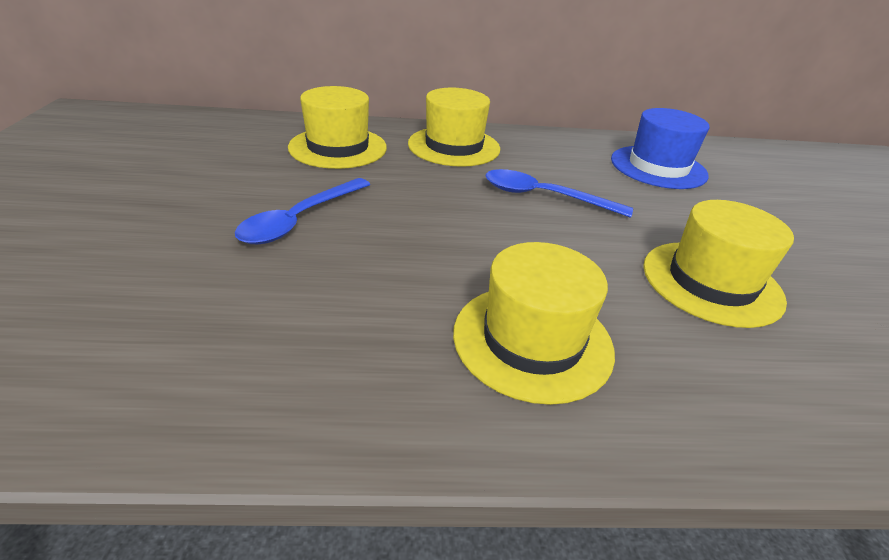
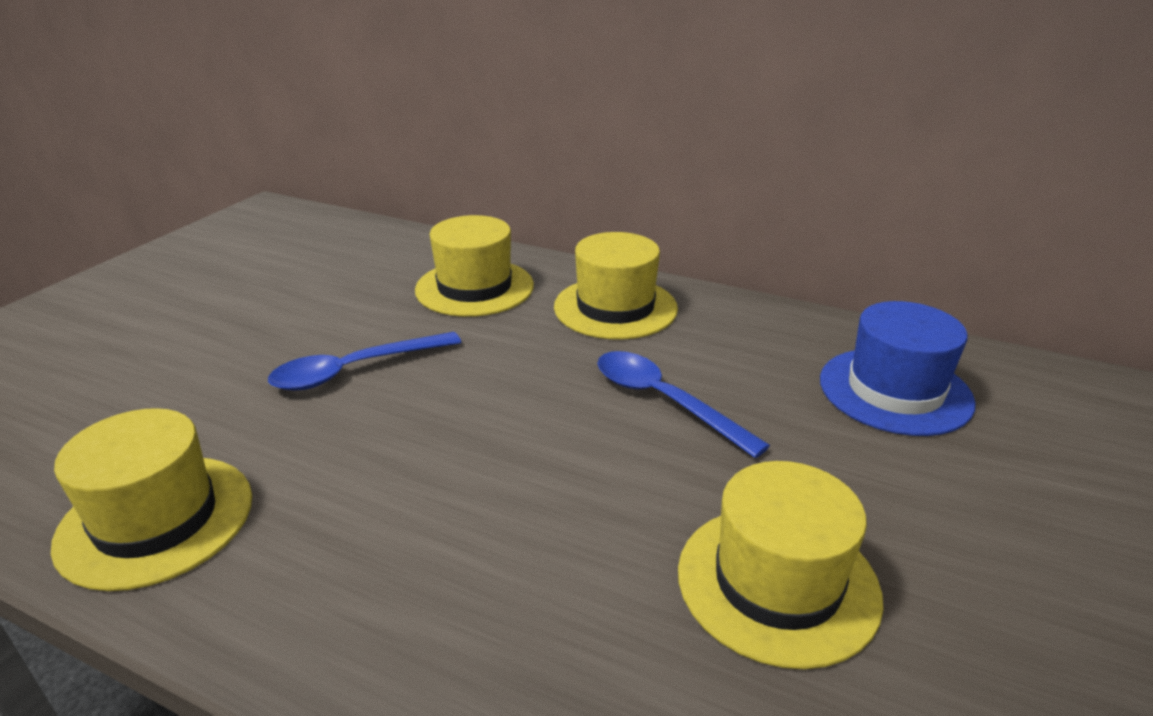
camera: 30 degrees right, 5 degrees down
yellow hat [453,242,615,405] -> yellow hat moved to [51,408,252,591]

